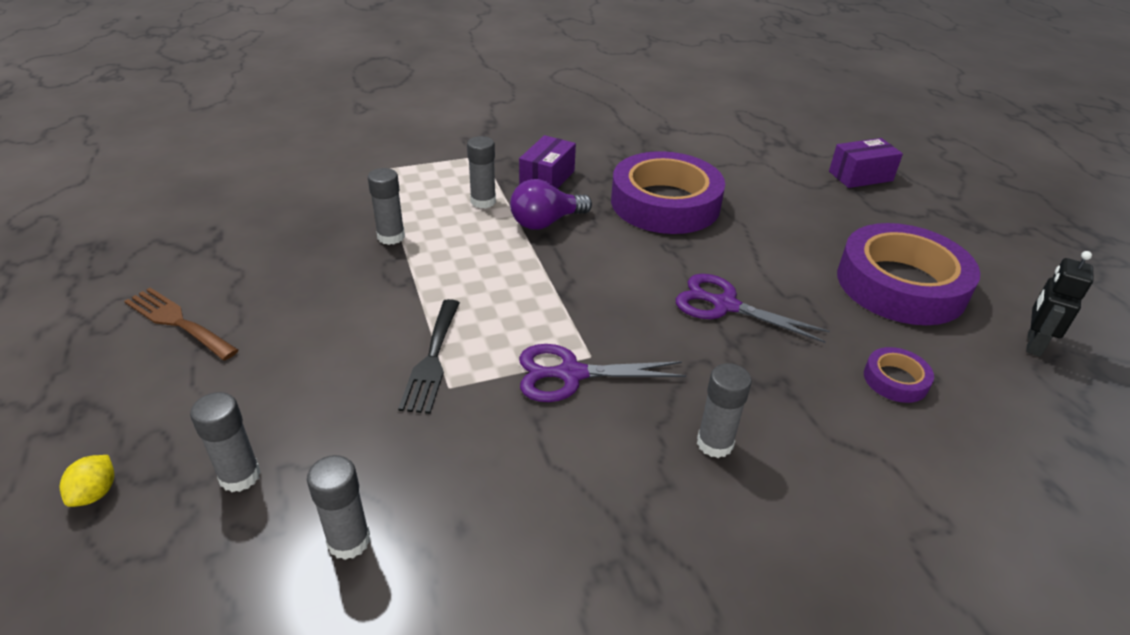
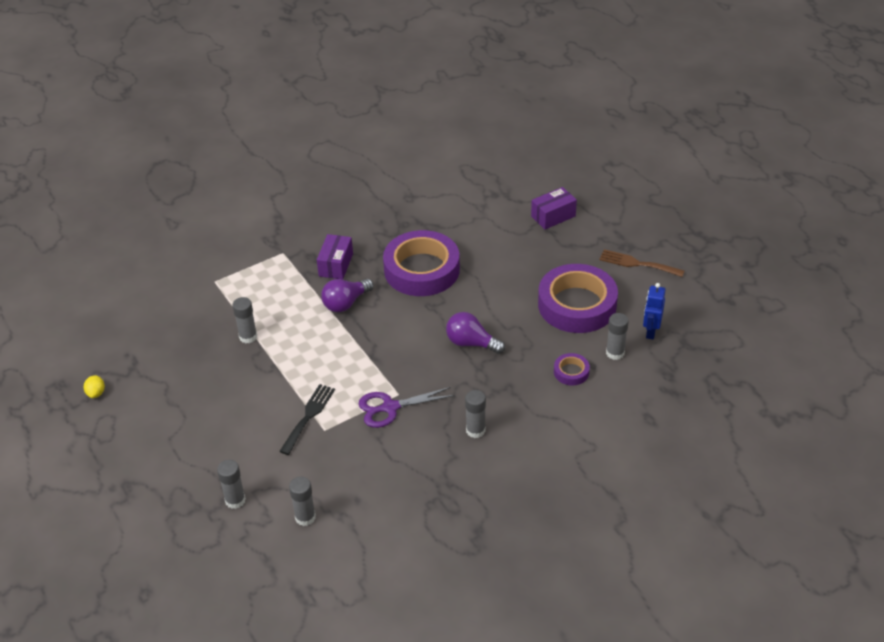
camera: 10 degrees left, 5 degrees up
yellow lemon [60,455,114,507] -> yellow lemon moved to [84,375,105,398]
brown fork [124,288,239,360] -> brown fork moved to [599,249,685,277]
black fork [398,299,460,414] -> black fork turned 150 degrees counterclockwise [279,384,335,455]
grey glue stick [467,136,496,209] -> grey glue stick moved to [606,313,629,360]
purple scissors [676,274,830,343] -> purple light bulb [446,312,505,354]
black robot [1026,251,1093,356] -> blue robot [643,283,665,340]

